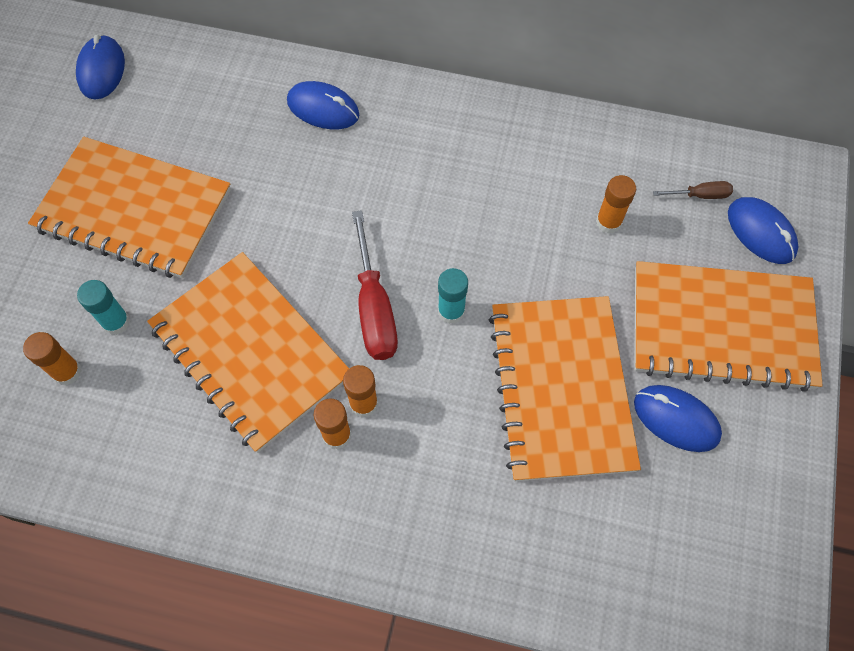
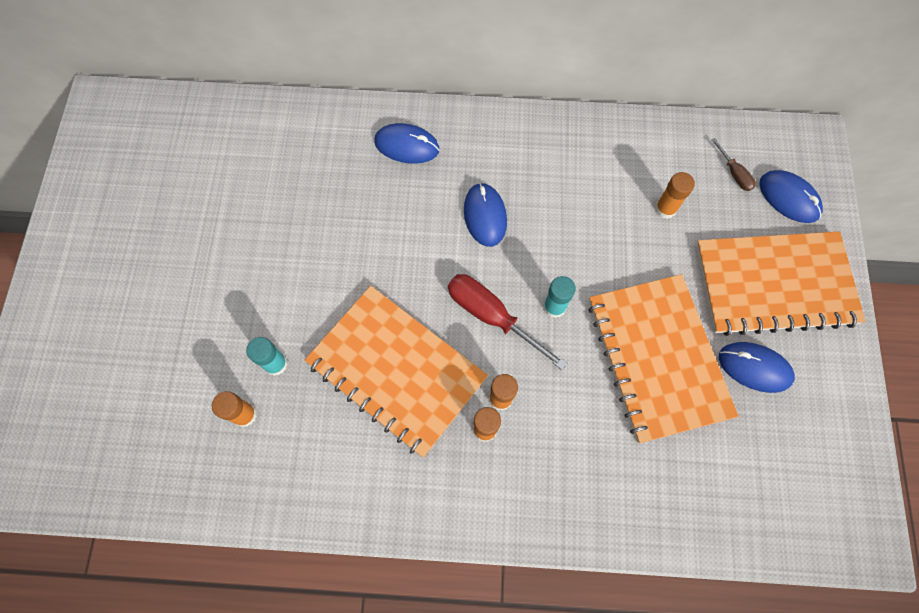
camera: 10 degrees left, 5 degrees up
orange notebook [28,137,231,279] -> none
blue mouse [76,35,125,99] -> blue mouse moved to [464,183,507,247]
red screwdriver [352,210,398,360] -> red screwdriver turned 150 degrees clockwise [448,274,567,370]
brown screwdriver [653,181,733,199] -> brown screwdriver turned 75 degrees clockwise [711,138,756,191]

